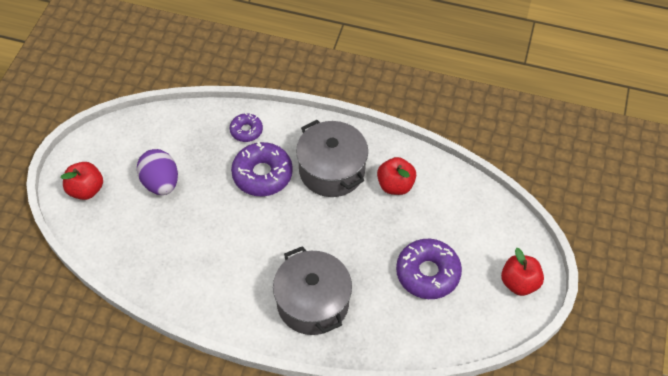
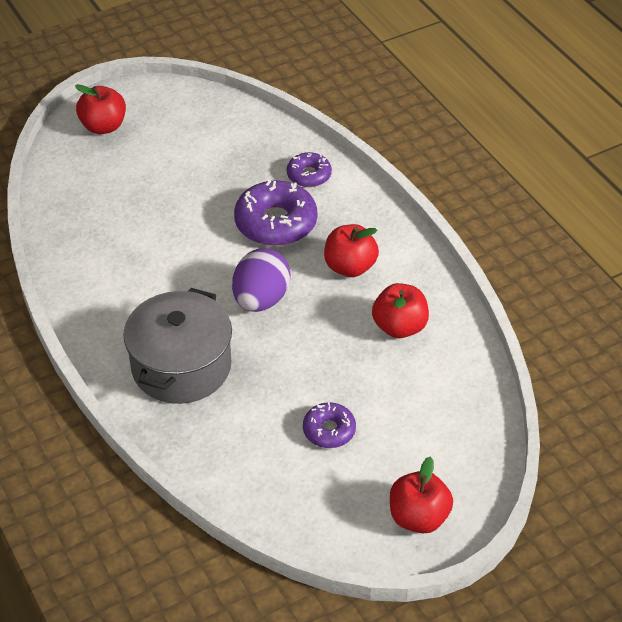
camera: 45 degrees right, 10 degrees down
purple egg [137,149,178,195] -> purple egg moved to [232,248,290,312]
grey pot [296,120,368,197] -> red apple [324,224,379,277]
purple donut [396,239,462,299] -> purple donut [303,402,356,448], size x0.56

